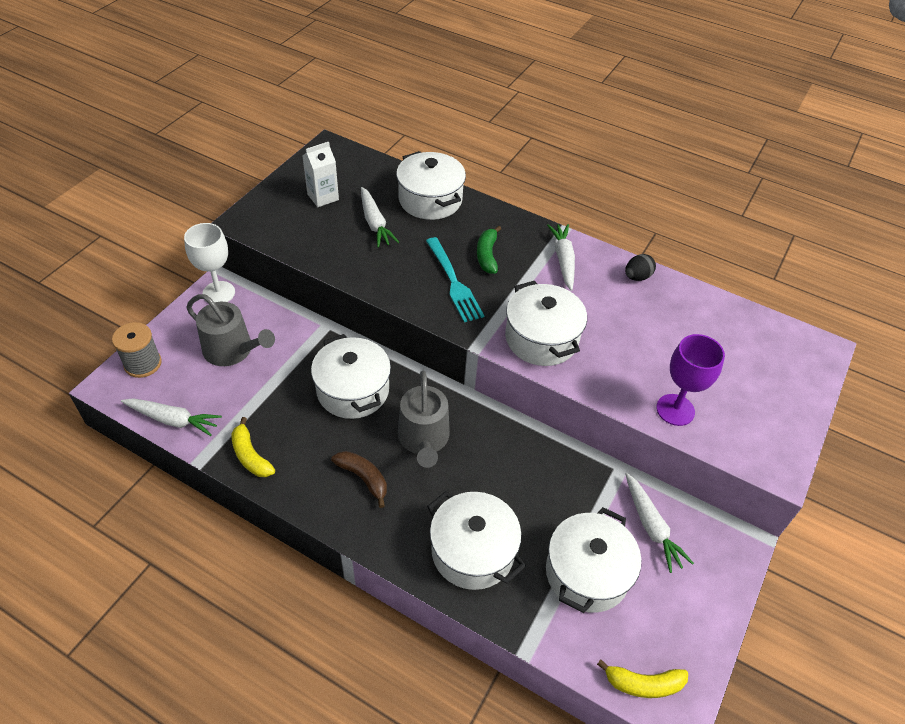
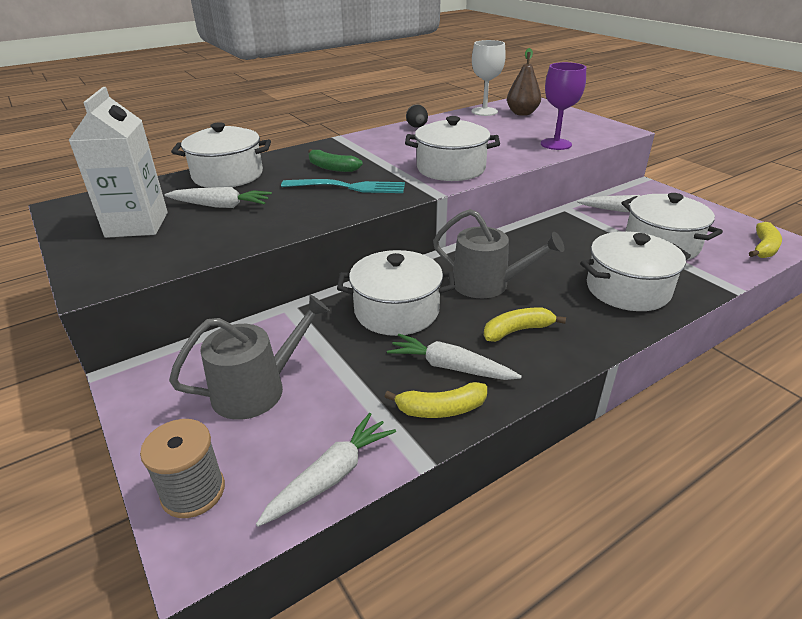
camera: 60 degrees left, 15 degrees down
white goblet [184,223,235,303] -> white goblet moved to [472,40,506,116]
white carton [303,142,339,207] -> white carton [68,87,168,238], size x1.61
brown banana [331,451,387,508] -> yellow banana [484,308,566,342]
white carrot [547,224,575,291] -> white carrot moved to [387,334,522,380]
none -> brown pear [507,48,541,116]

